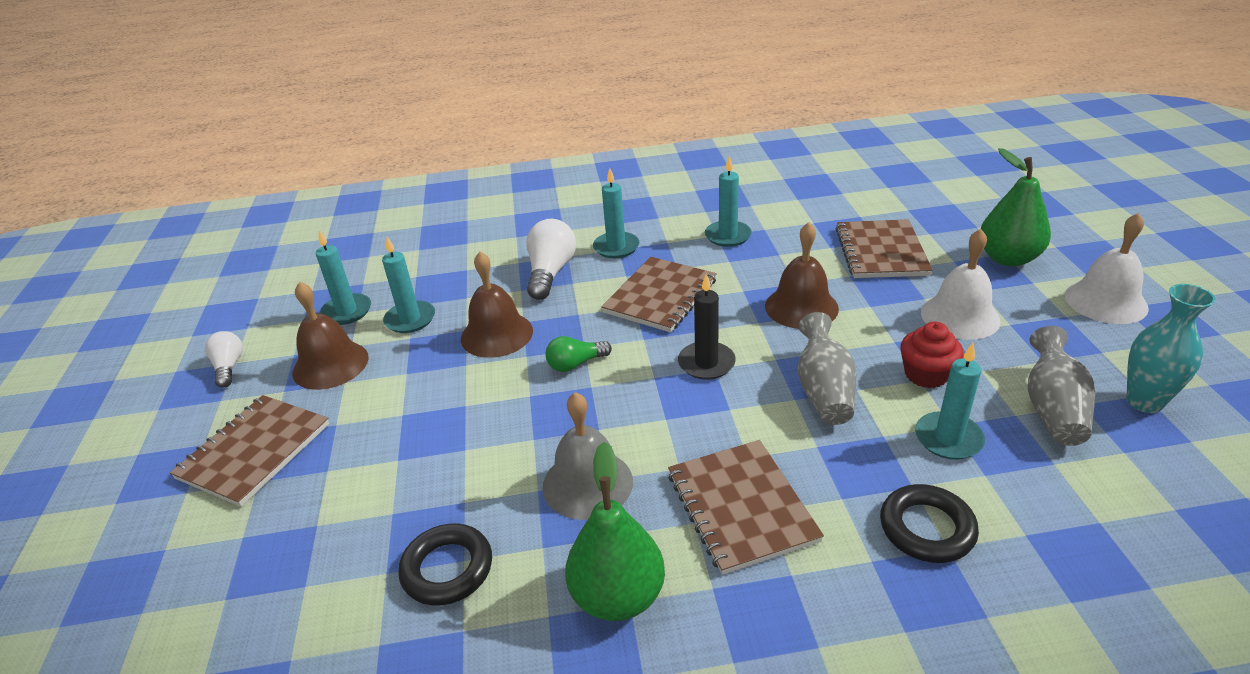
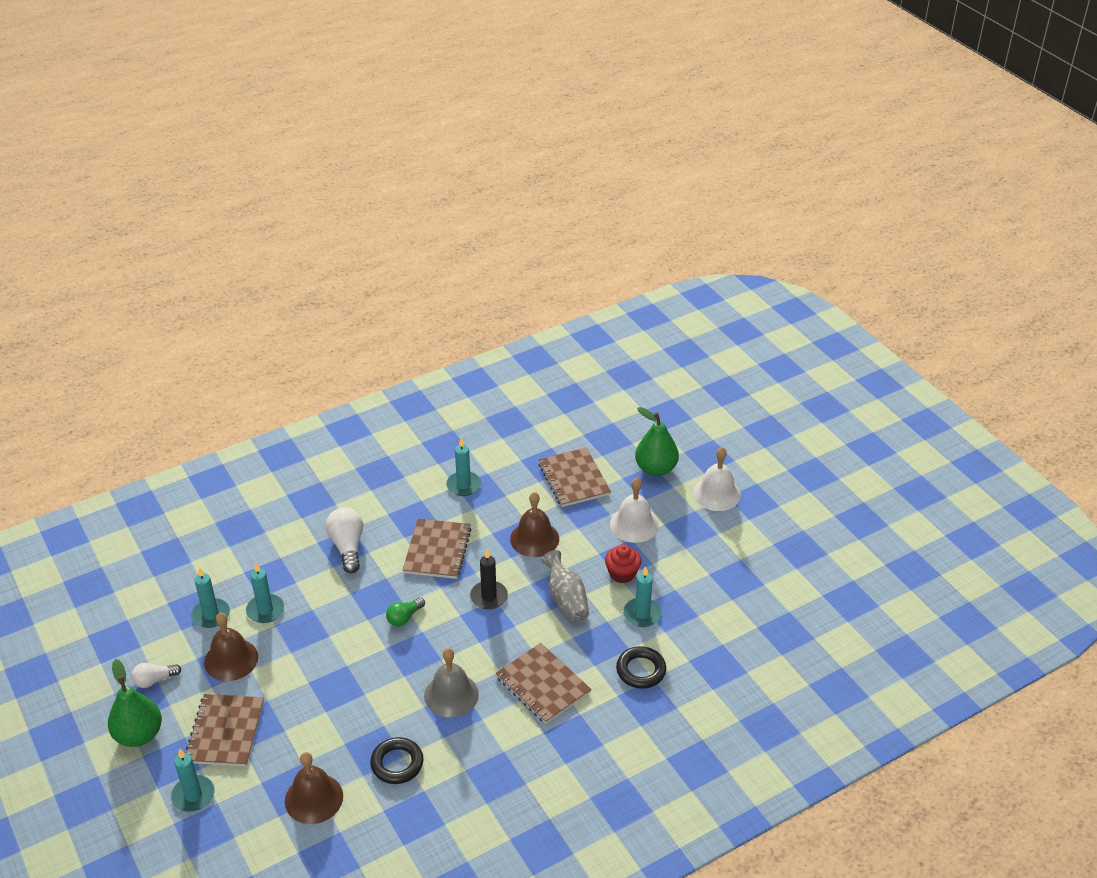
camera: 25 degrees left, 5 degrees up
white light bulb [205,331,243,388] -> white light bulb turned 75 degrees counterclockwise [132,663,181,688]
brown bell [461,252,533,358] -> brown bell moved to [285,752,343,824]
green pear [565,442,665,621] -> green pear moved to [108,659,162,747]
turquoise candle [593,168,639,258] -> turquoise candle moved to [171,748,214,812]
grey vase [1028,326,1095,446] -> none
turquoise vase [1126,284,1216,413] -> none

